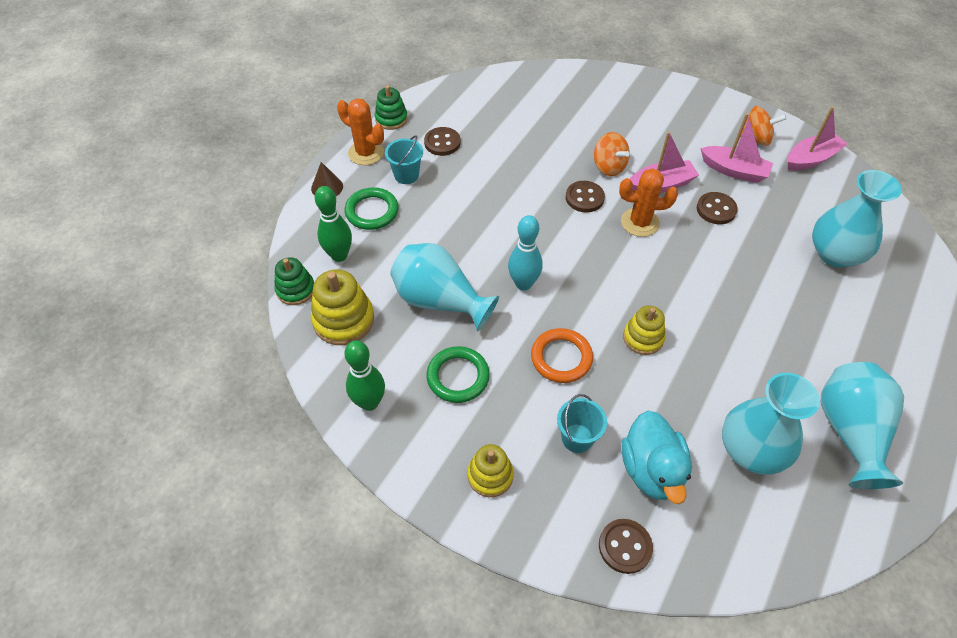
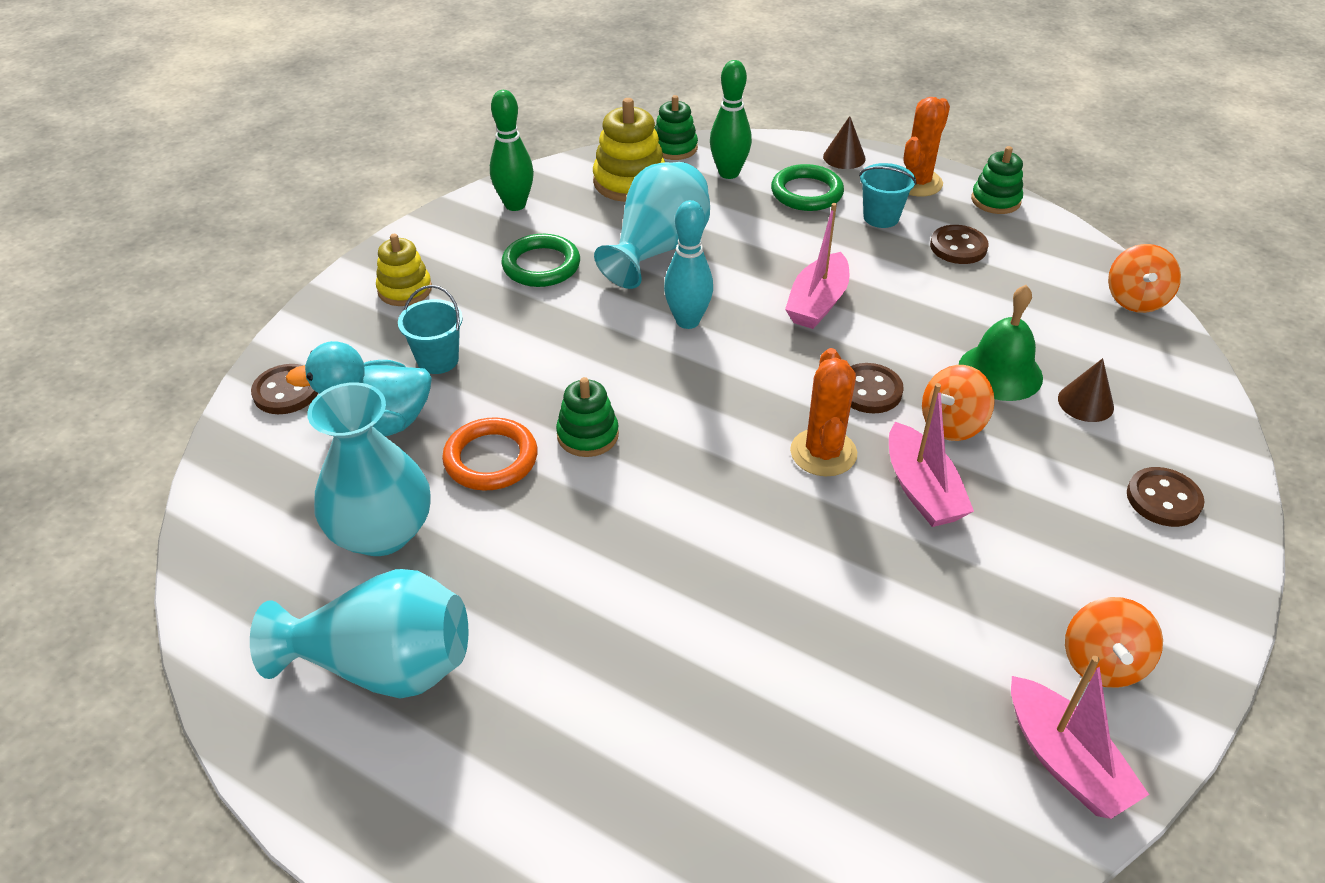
camera: 90 degrees right, 10 degrees down
orange ring [531,328,593,383] -> orange ring moved to [442,417,538,491]
yellow stacking toy [623,305,666,355] -> green stacking toy [556,377,619,457]
brown button [697,192,738,224] -> brown button moved to [1127,467,1204,527]
pink boat [701,113,773,183] -> pink boat moved to [785,203,850,329]
turquoise vase [812,170,902,267] -> none
none -> green bell [959,285,1043,401]
none -> brown cone [1058,358,1114,422]
none -> orange spinning top [1108,244,1181,313]

